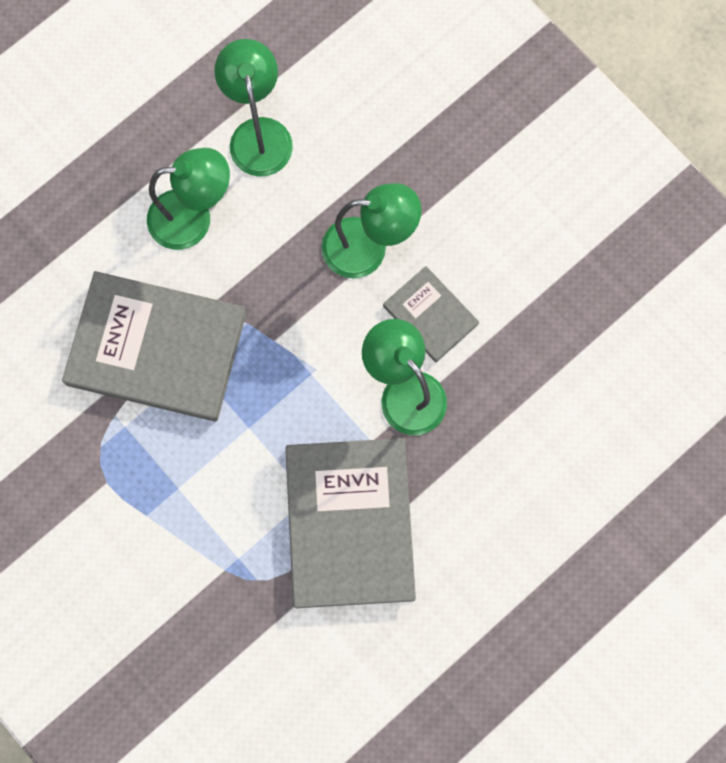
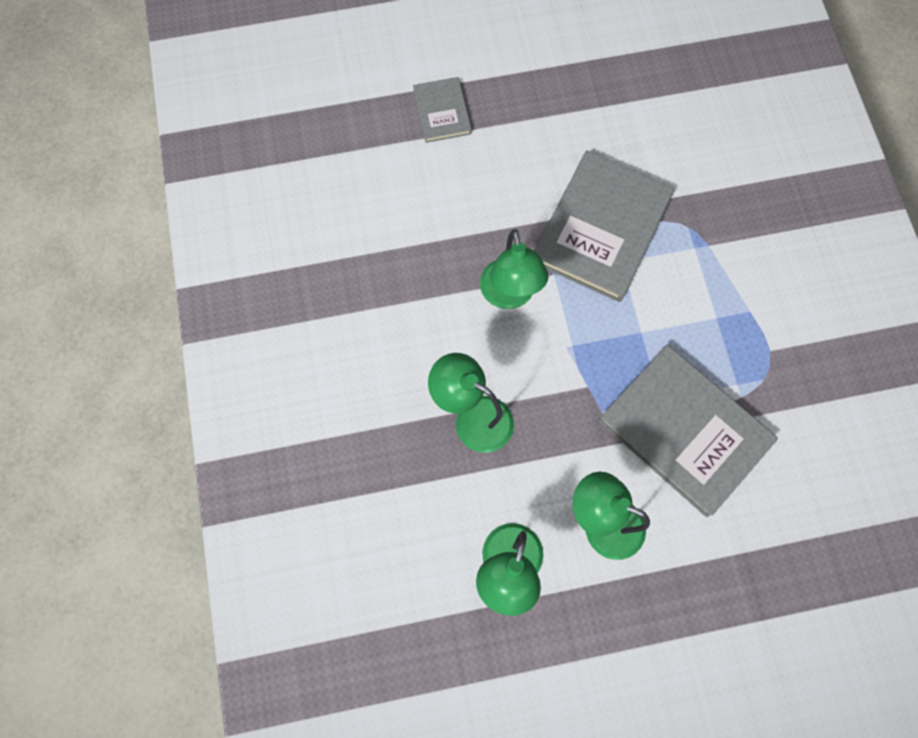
camera: 150 degrees left, 5 degrees down
grey book [383,266,479,362] -> grey book moved to [413,77,472,143]

